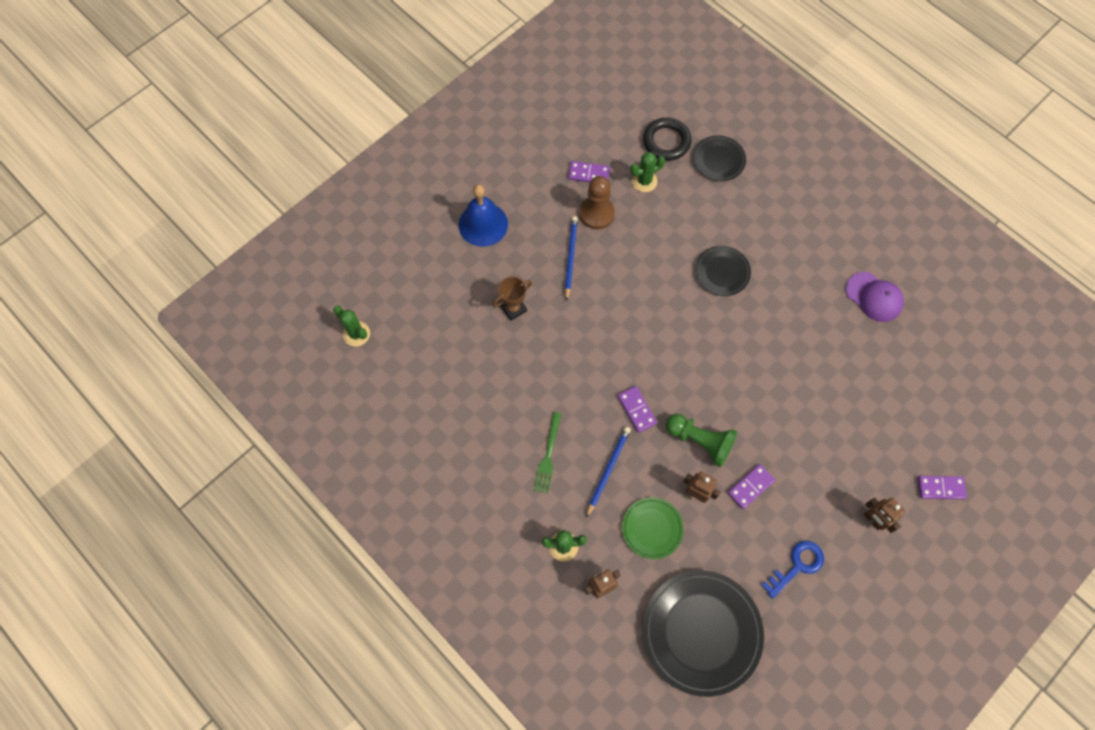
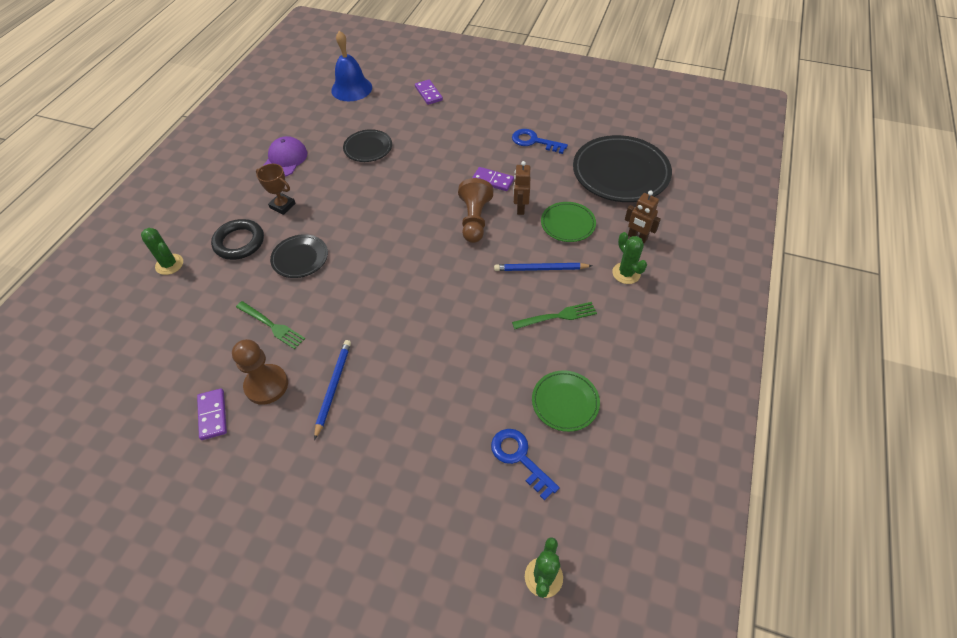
camera: 115 degrees left, 15 degrees down
blue bell [458,184,508,247] -> blue bell moved to [331,31,372,101]
brown trophy [493,277,532,321] -> brown trophy moved to [256,164,296,215]
blue pencil [564,216,578,301] -> blue pencil turned 120 degrees clockwise [314,340,351,440]
purple domino [618,386,657,433] -> none
green cactus [630,152,665,192] -> green cactus moved to [141,228,183,275]
black ring [643,118,692,161] -> black ring moved to [211,219,264,260]
green pawn [666,414,737,467] -> brown pawn [458,178,493,243]
black plate [693,135,746,181] -> black plate moved to [343,129,392,162]
brown robot [864,498,905,533] -> none
none -> green fork [236,301,305,349]
none -> blue key [491,429,560,501]
none -> green plate [532,370,600,432]

